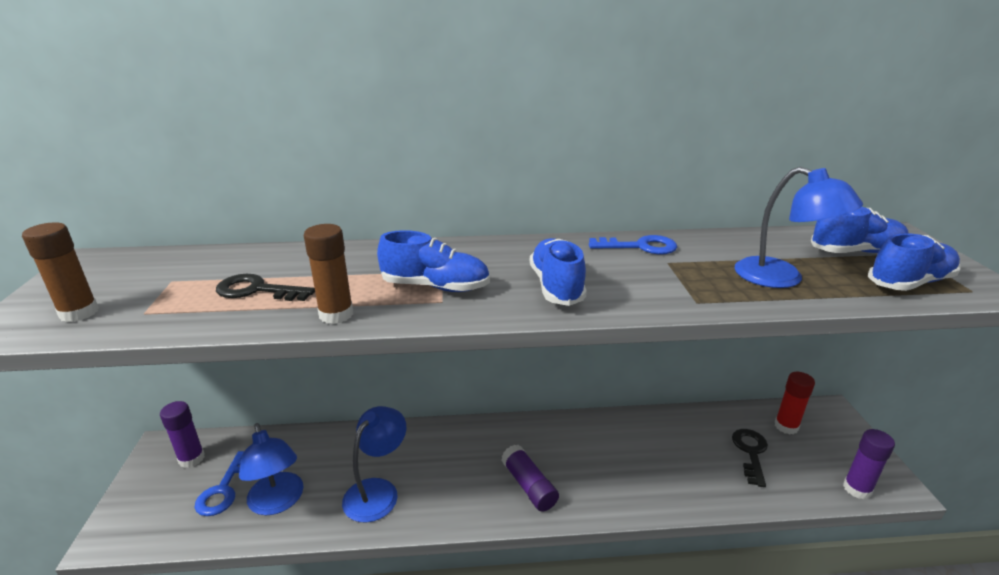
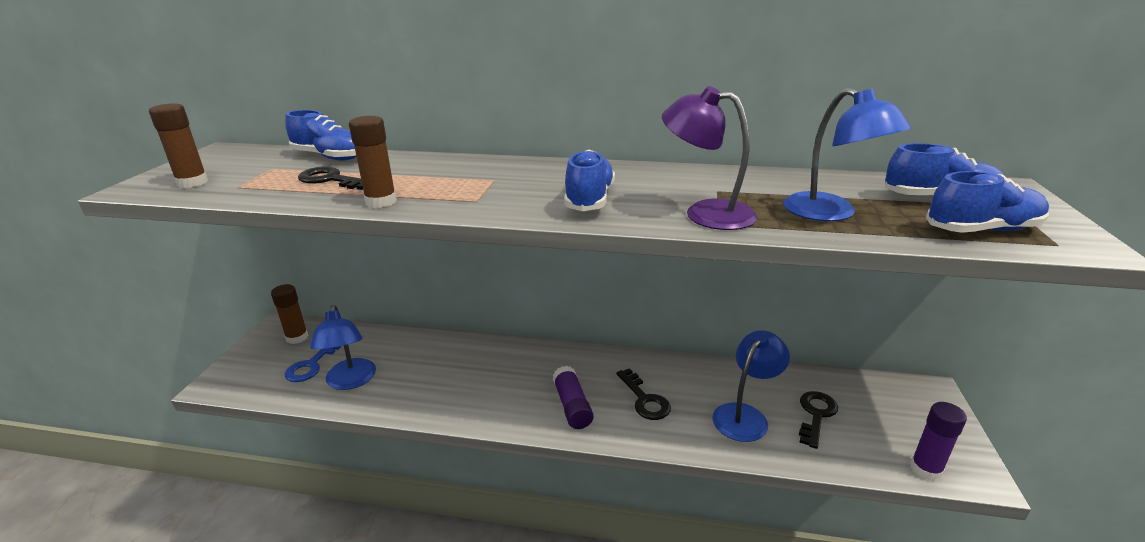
camera: 15 degrees right, 0 degrees up
purple glue stick [160,401,205,468] -> brown glue stick [271,284,309,344]
blue lamp [342,406,406,523] -> blue lamp moved to [712,330,790,442]
blue shoe [377,230,490,292] -> blue shoe moved to [285,110,356,161]
blue key [589,235,677,254] -> none
red glue stick [774,372,815,435] -> none
none -> black key [616,368,671,420]
none -> purple lamp [662,86,757,230]

